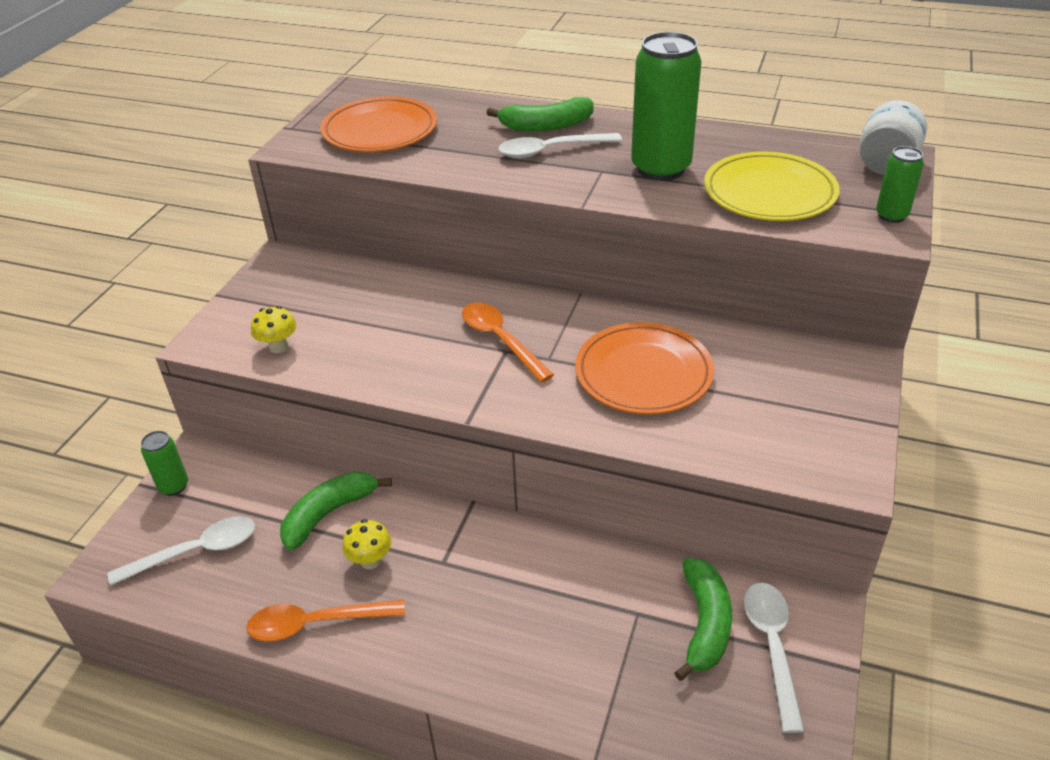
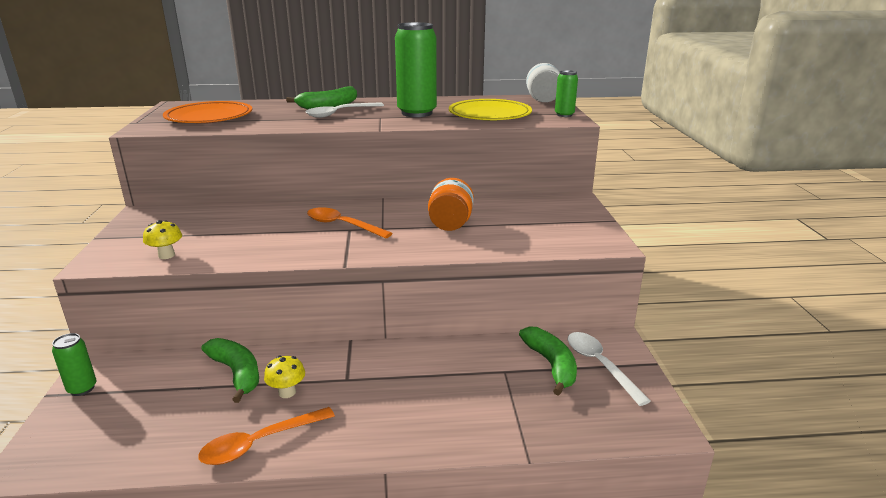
camera: 25 degrees left, 15 degrees down
white spoon [108,516,255,586] -> none
green banana [280,471,392,551] -> green banana turned 120 degrees clockwise [201,338,259,403]
orange plate [575,322,714,414] -> orange jar [428,178,474,231]

